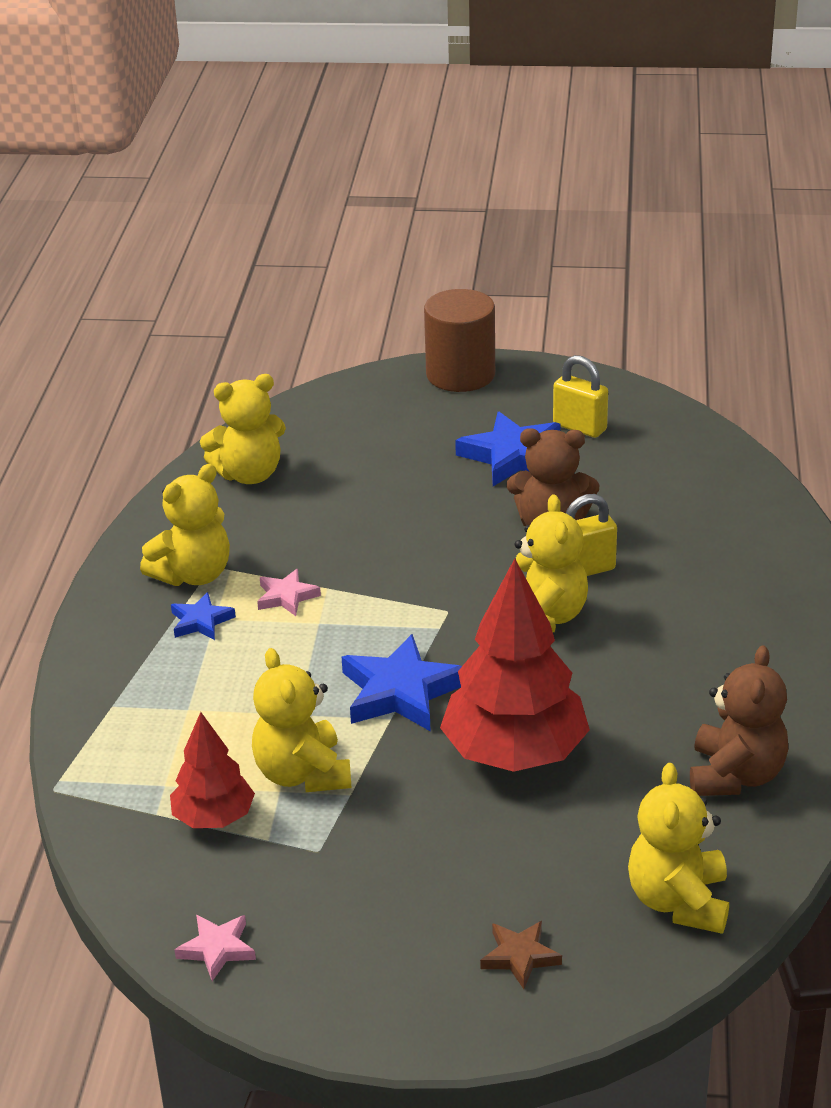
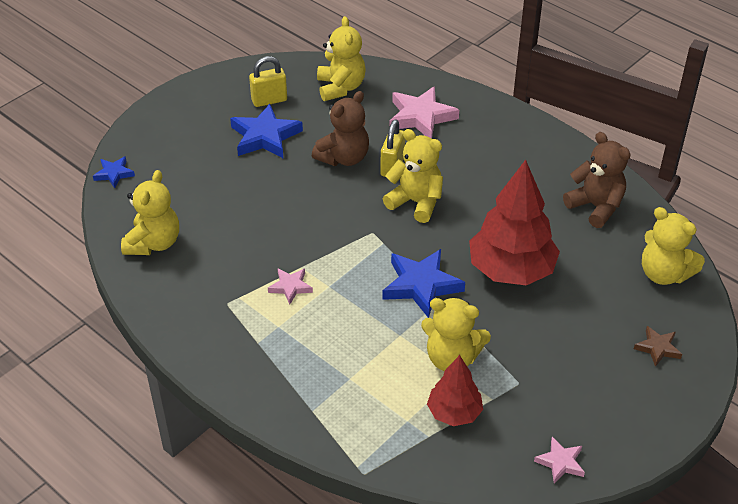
camera: 55 degrees left, 10 degrees up
yellow teddy bear [140,464,230,586] -> yellow teddy bear moved to [317,16,365,101]
blue star [171,592,236,640] -> blue star moved to [93,156,135,188]
brown cylinder [424,289,495,392] -> none
none -> pink star [390,86,459,139]

